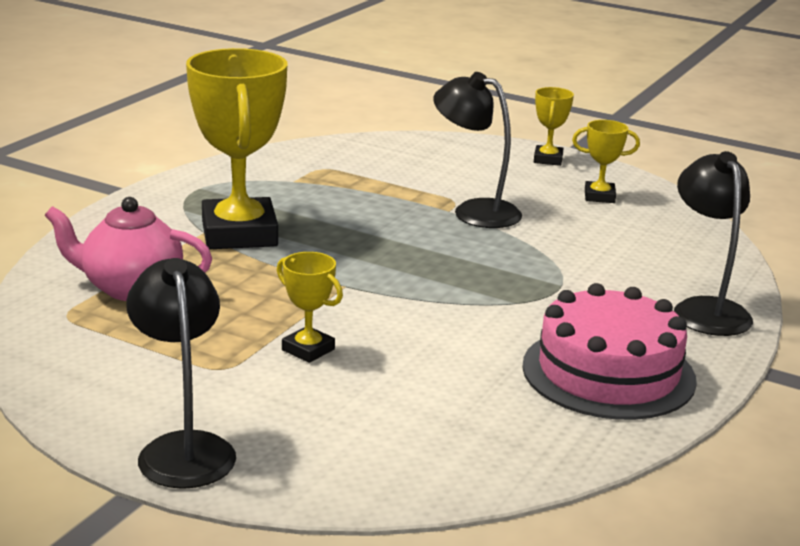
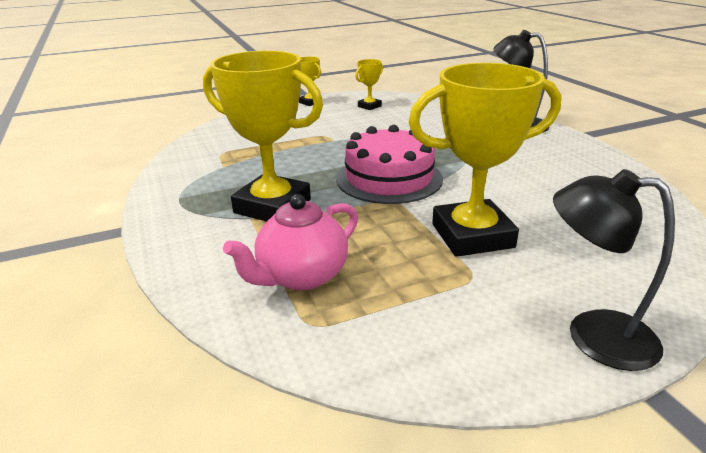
camera: 50 degrees left, 5 degrees up
yellow trophy [277,252,343,363] -> yellow trophy [408,63,561,257], size x2.17
black lamp [433,72,522,228] -> none
pink cake [522,283,697,420] -> pink cake moved to [336,125,443,204]

